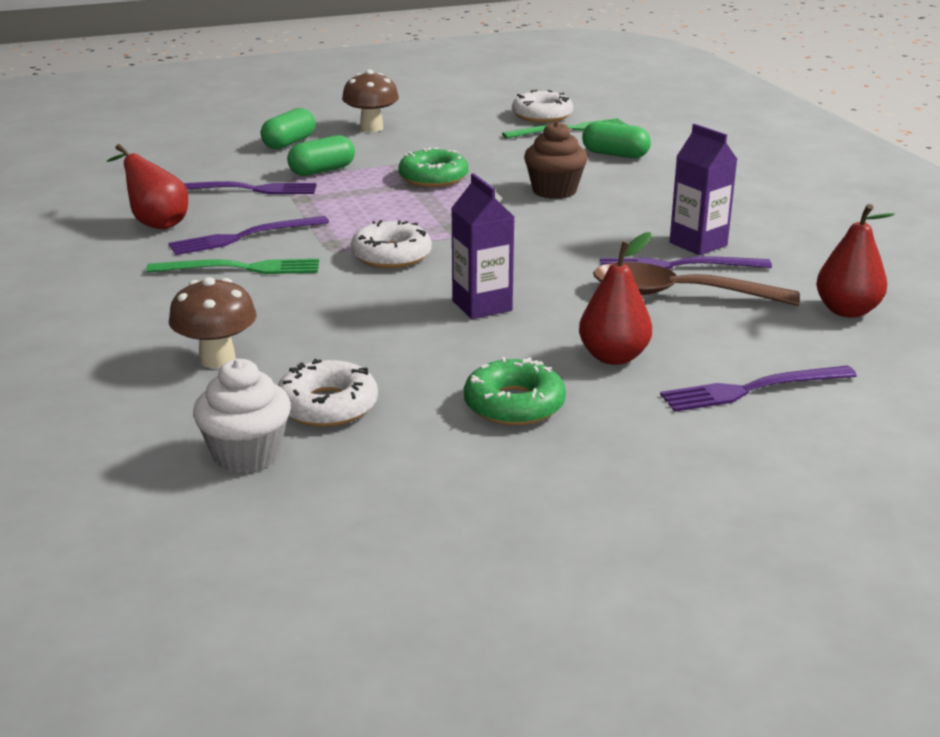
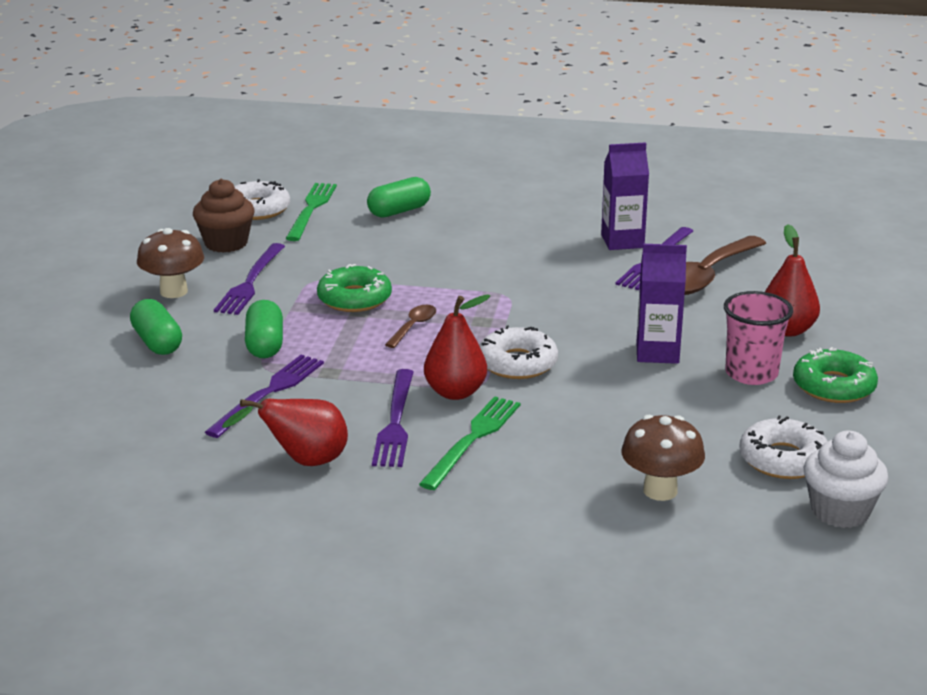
camera: 60 degrees left, 0 degrees up
brown cupcake [524,121,588,199] -> brown cupcake moved to [193,179,255,253]
purple fork [660,366,857,412] -> purple fork moved to [214,243,285,315]
red pear [816,204,895,318] -> red pear moved to [424,295,490,400]
none -> brown spoon [385,305,436,348]
none -> pink cup [724,291,793,385]

